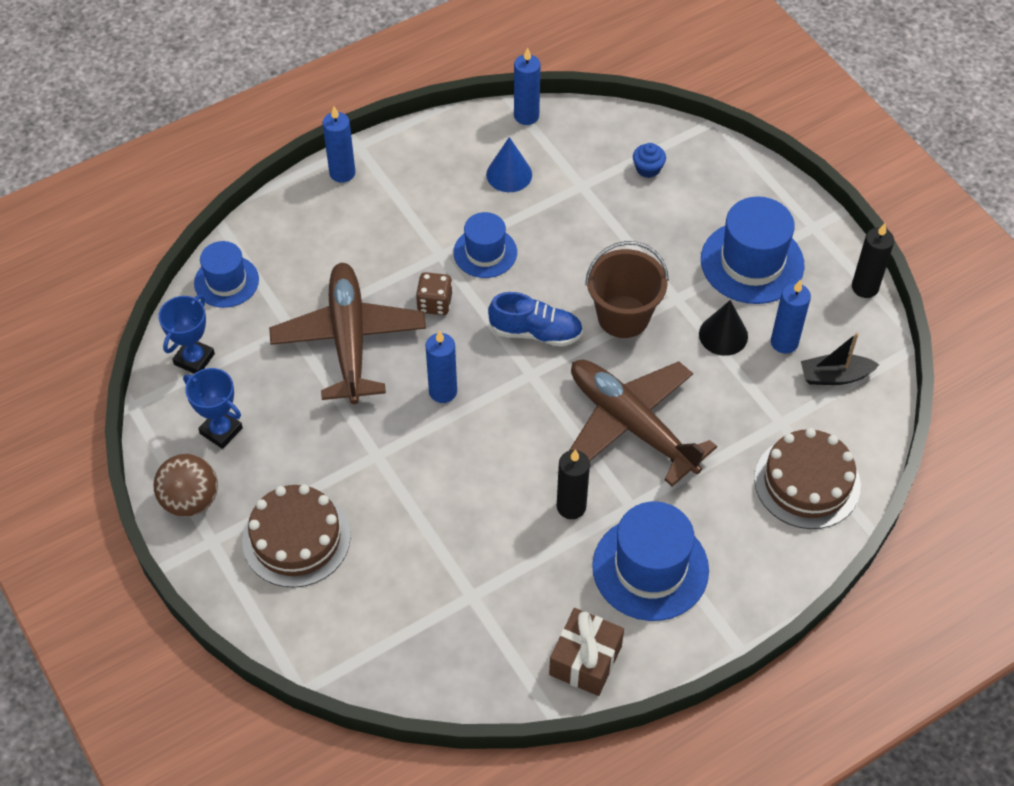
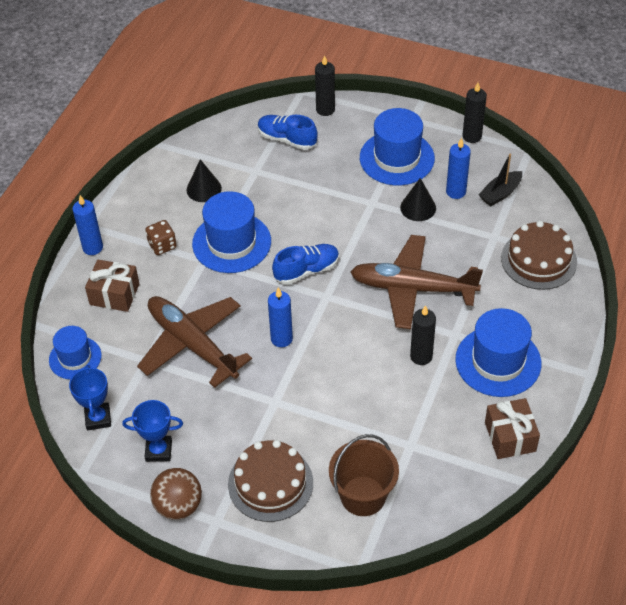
camera: 35 degrees left, 5 degrees down
brown dice [416,272,452,315] -> brown dice moved to [145,220,177,255]
blue hat [453,212,517,278] -> blue hat [192,191,271,273], size x1.61
blue cone [486,137,532,192] -> black cone [187,159,222,202]
blue candle [514,47,541,125] -> none
brown bucket [585,241,669,338] -> brown bucket moved to [329,434,399,516]
blue cupcake [633,143,666,178] -> blue shoe [258,115,318,150]
none -> brown gift [85,260,139,312]
none -> black candle [315,55,335,116]

